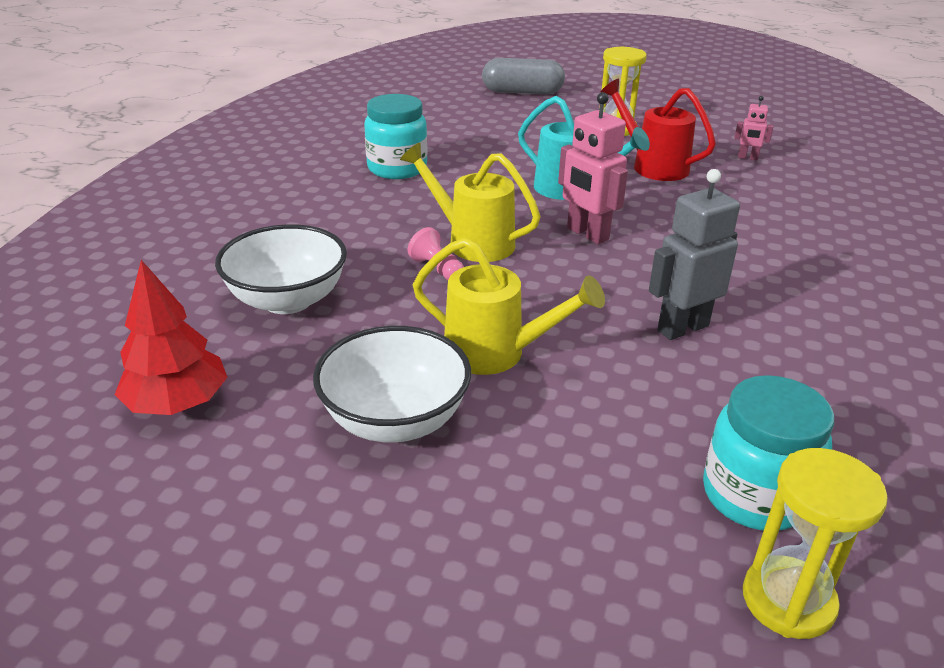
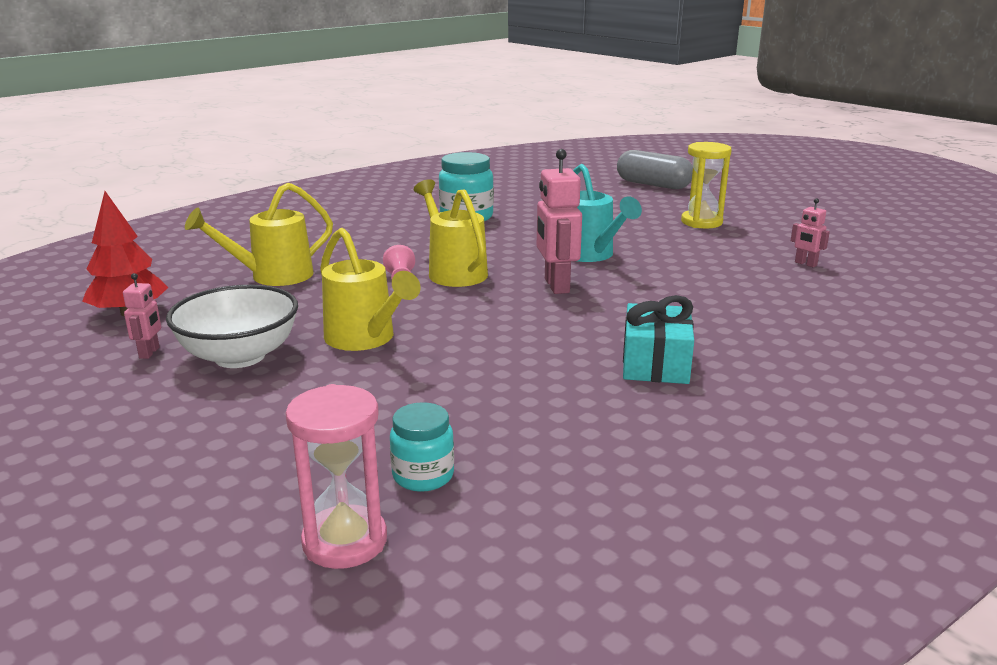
camera: 30 degrees right, 10 degrees down
white bowl [215,224,347,314] -> yellow watering can [185,182,333,286]
red watering can [601,79,716,181] -> none
grey robot [649,169,740,340] -> none
turquoise jar [703,375,834,530] -> turquoise jar [390,402,454,492], size x0.62
yellow hourglass [743,448,888,639] -> pink hourglass [285,384,387,569]
none -> pink robot [123,273,161,359]
none -> turquoise gift [623,295,694,384]

